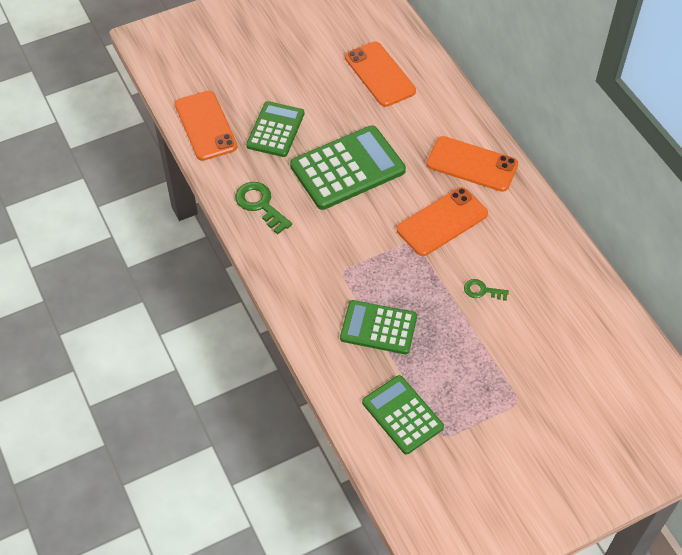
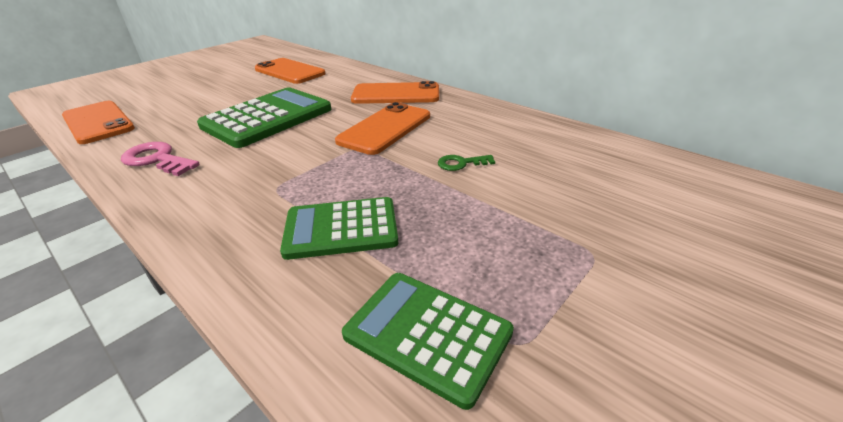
camera: 20 degrees left, 20 degrees down
green key [235,182,292,234] -> pink key [121,142,200,176]
green calculator [246,101,304,157] -> none

